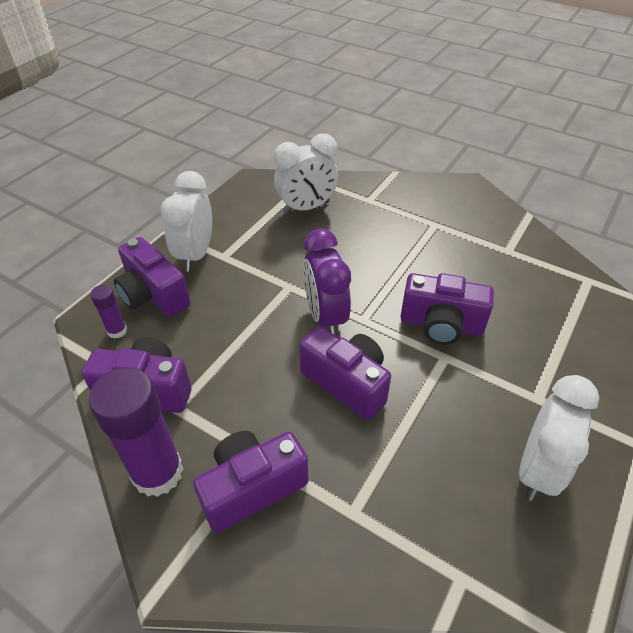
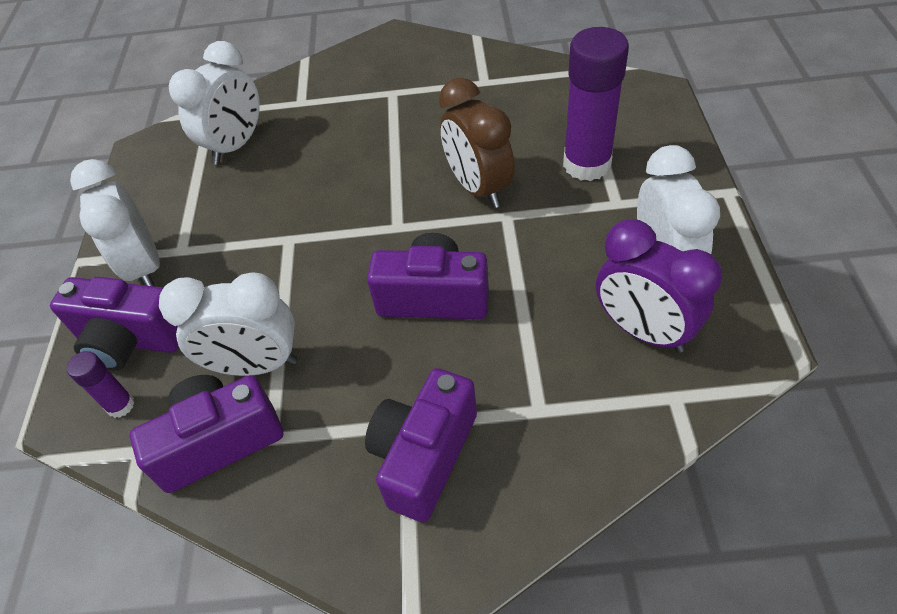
camera: 30 degrees left, 5 degrees up
purple glue stick [89,367,183,497] -> purple glue stick moved to [563,27,629,181]
purple clock [303,229,351,336] -> purple clock moved to [596,219,722,353]
purple camera [400,273,494,345] -> brown clock [439,77,515,208]
none -> white clock [159,272,297,376]

